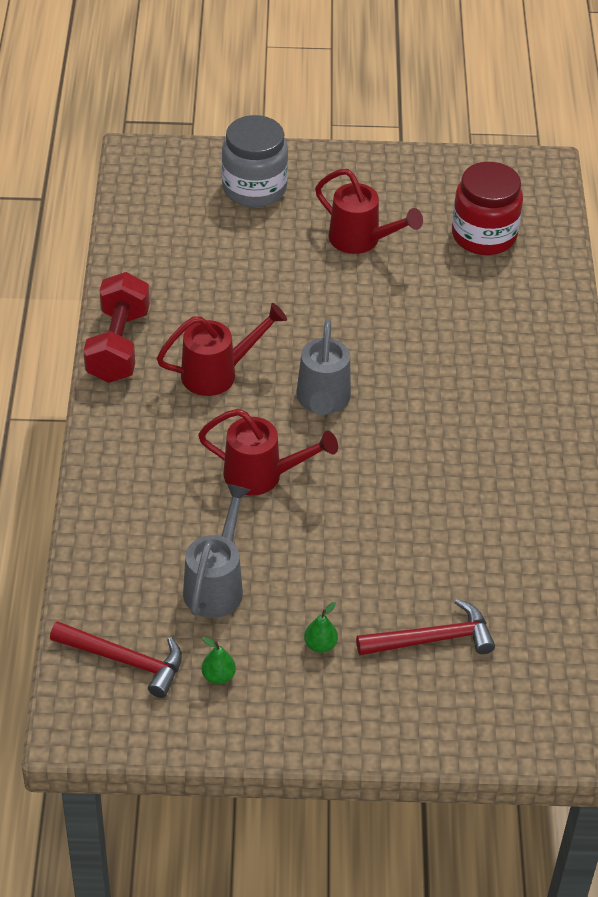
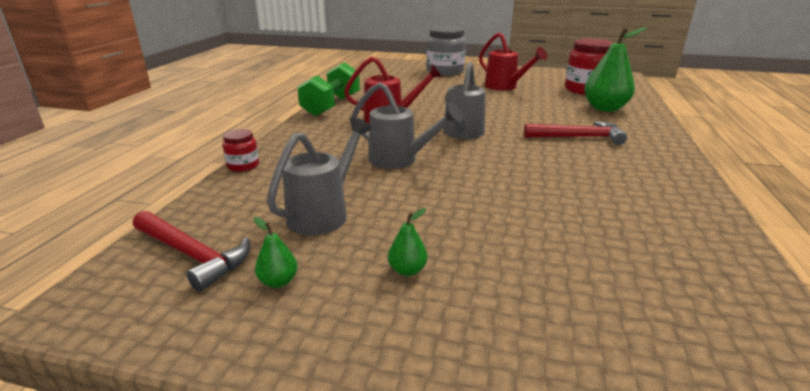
camera: 15 degrees right, 20 degrees down
red dumbbell [83,272,150,383] -> green dumbbell [297,62,360,116]
red watering can [198,409,338,496] -> grey watering can [351,82,463,169]
red hammer [356,599,495,655] -> red hammer moved to [524,121,627,145]
none -> red jar [222,129,259,172]
none -> green pear [584,27,646,112]

